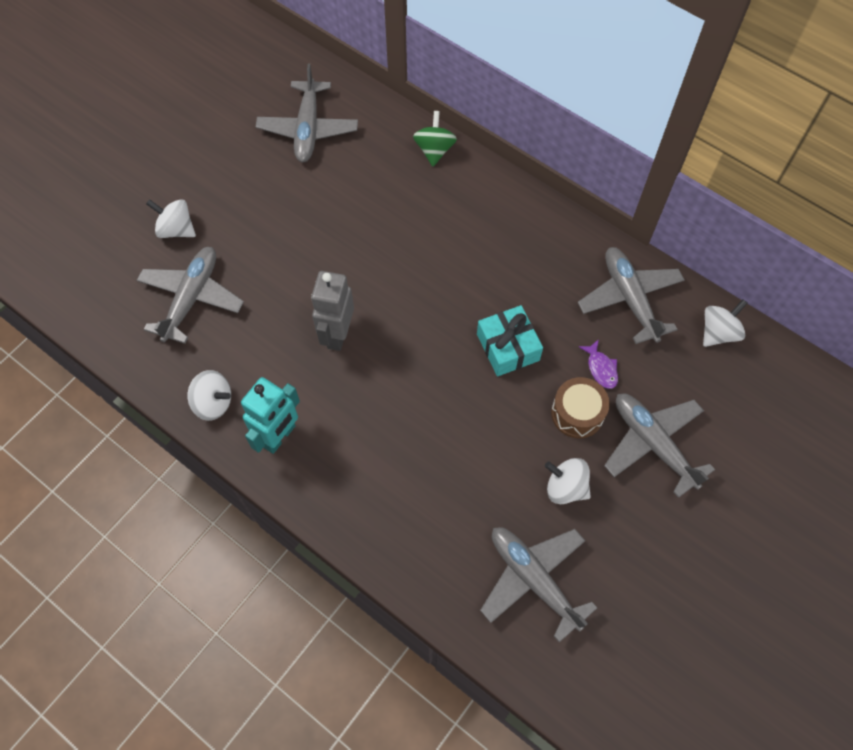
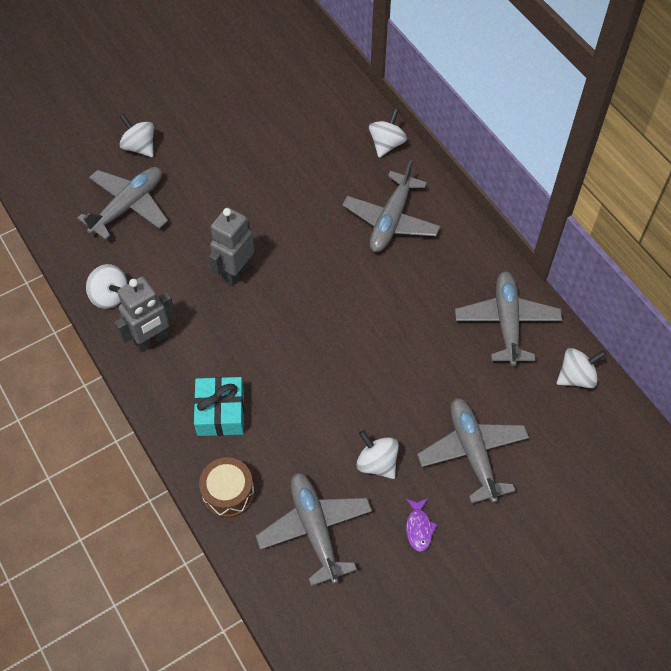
camera: 20 degrees right, 5 degrees down
turquoise robot [241,377,300,454] -> grey robot [114,276,175,352]
grey plane [256,64,358,162] -> grey plane moved to [342,160,440,252]
green spinning top [413,111,457,166] -> white spinning top [369,109,407,158]
turquoise gift [477,305,543,377] -> turquoise gift moved to [194,377,244,436]
brown drum [551,377,610,438] -> brown drum moved to [199,457,254,518]
purple fish [579,339,618,389] -> purple fish moved to [406,498,437,552]

